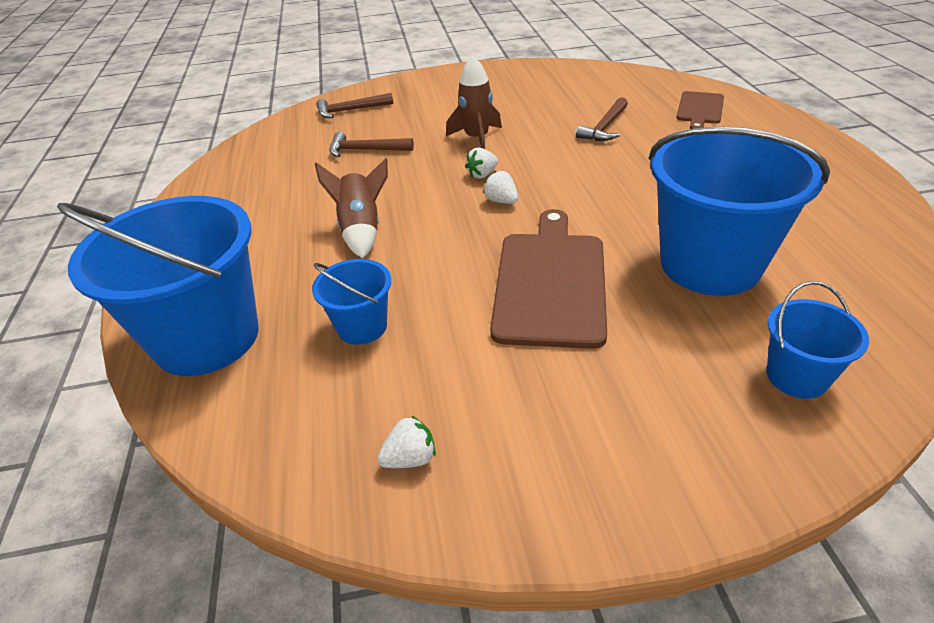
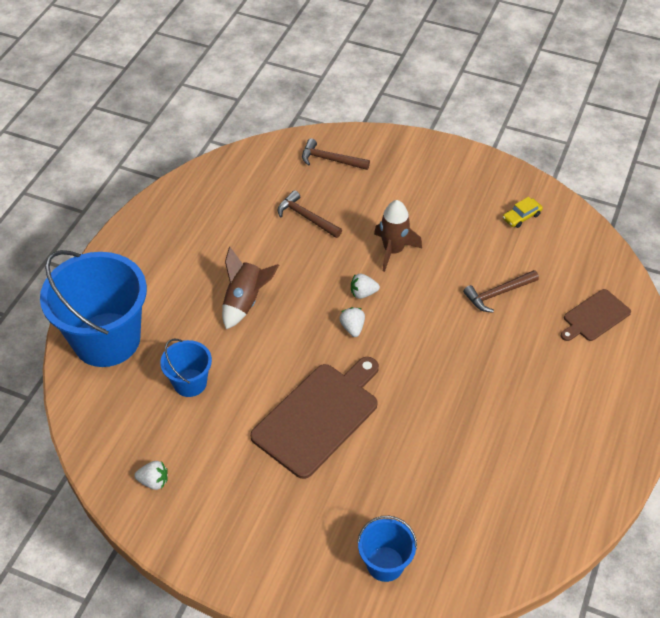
camera: 30 degrees right, 10 degrees up
blue bucket [649,126,830,296] -> none
none -> yellow car [503,197,543,228]

